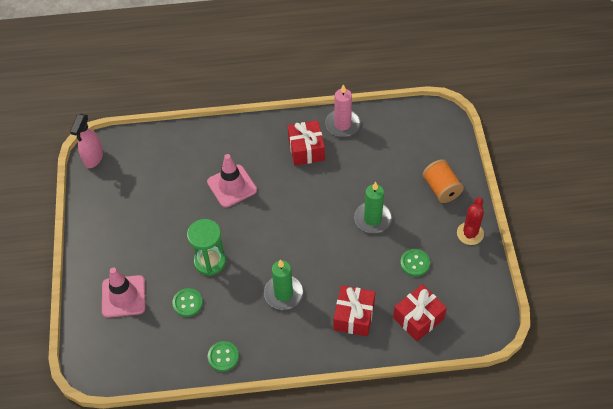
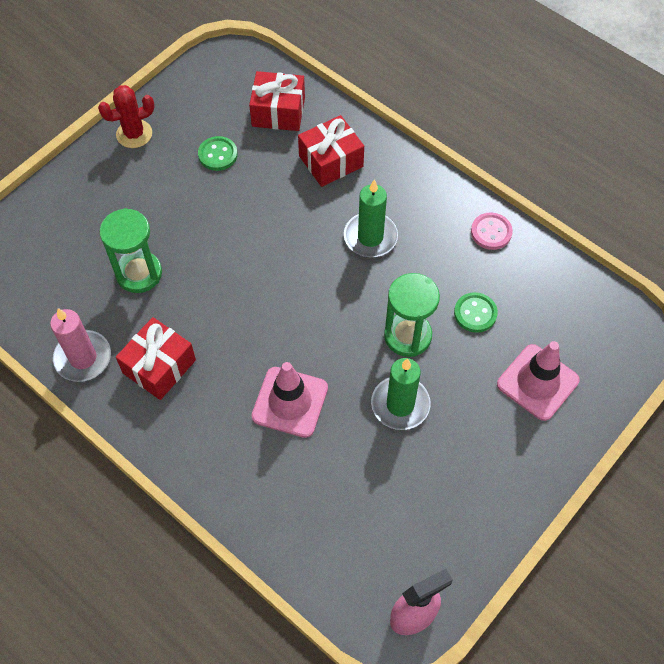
camera: 135 degrees left, 5 degrees up
green button [208,341,239,372] -> pink button [471,213,513,250]
green candle [354,182,392,233] -> green candle moved to [371,358,430,430]
orange spool [423,159,464,203] -> none
none -> green hourglass [100,208,162,293]

